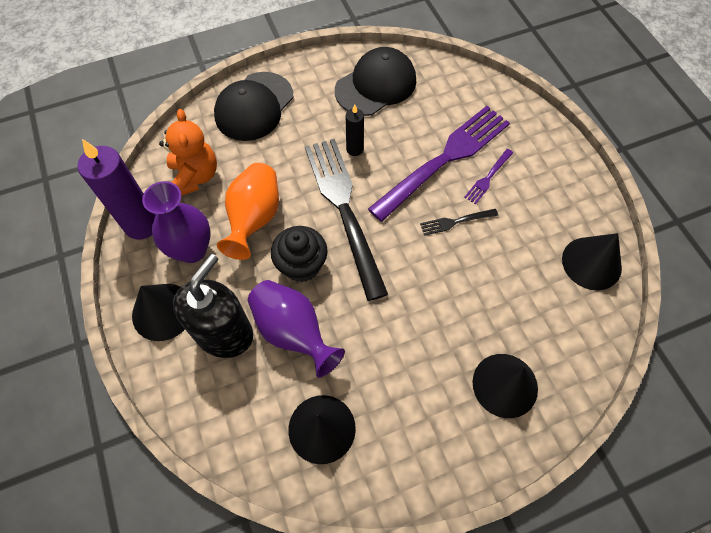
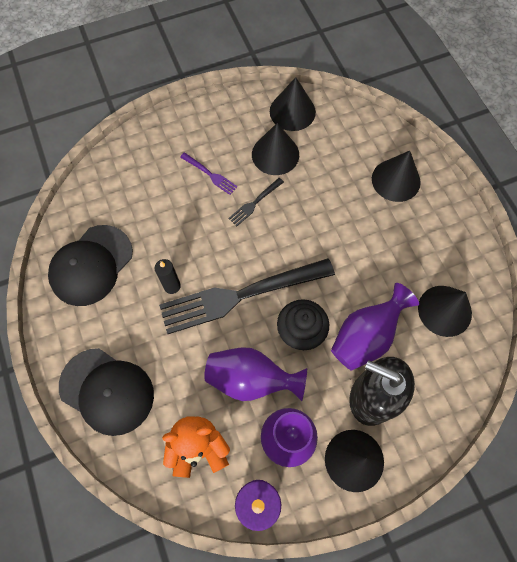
camera: 90 degrees left, 5 degrees up
orange vase [217,163,279,260] -> purple vase [204,347,307,401]
black cap [335,47,416,116] -> black cap turned 105 degrees counterclockwise [48,225,133,306]
purple fork [368,106,510,222] -> none
black fork [420,209,498,236] -> black fork turned 60 degrees clockwise [228,178,284,226]
none -> black cone [252,123,299,175]

